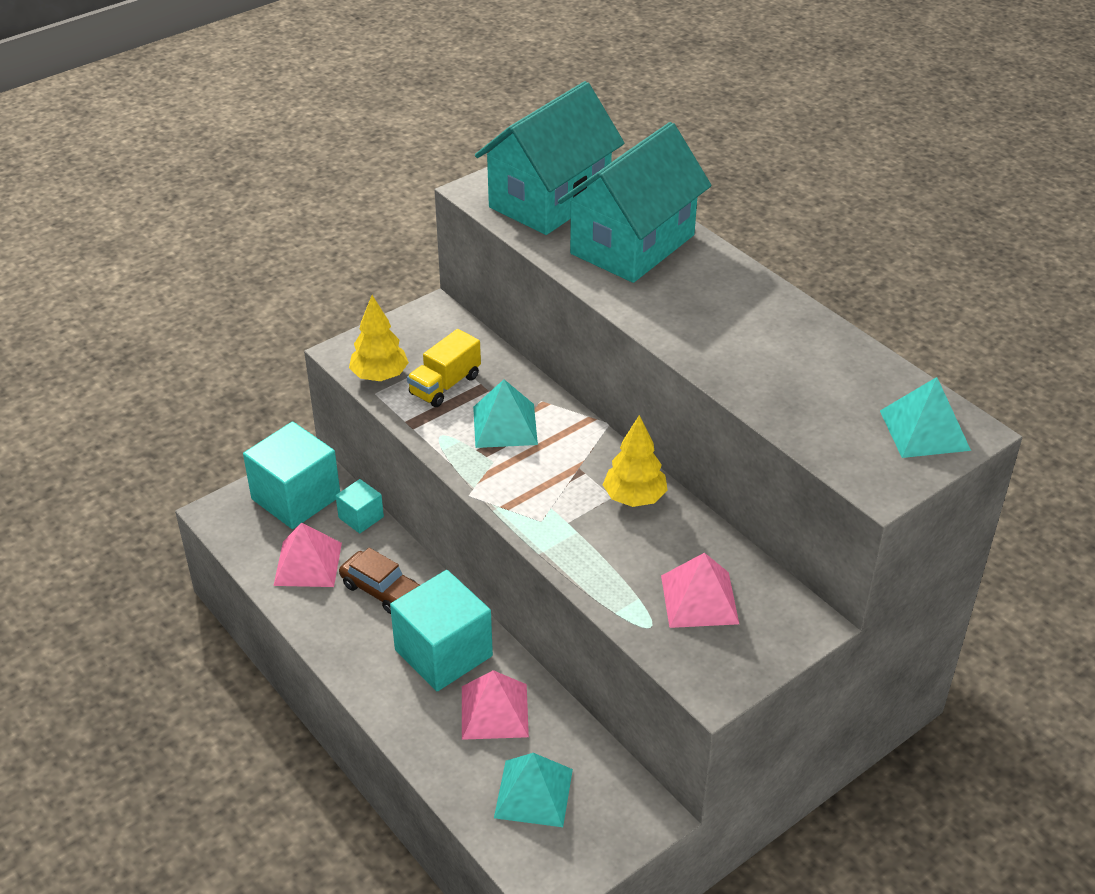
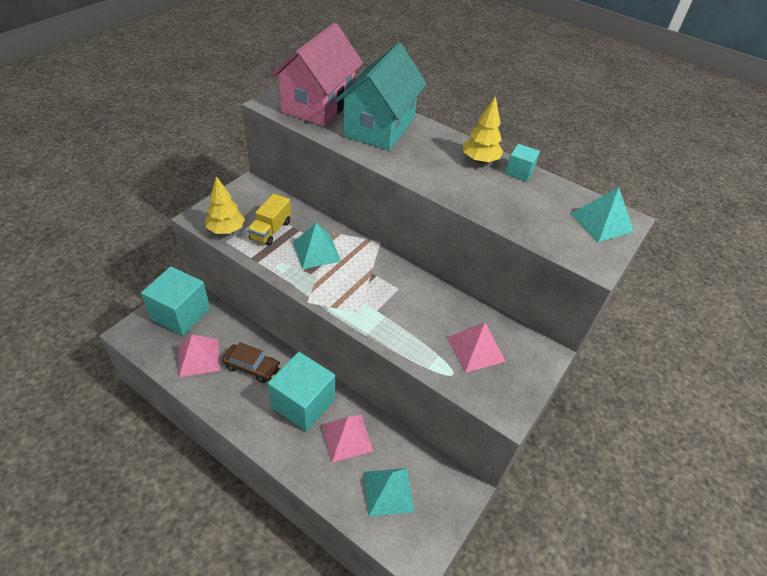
camera: 20 degrees left, 5 degrees up
turquoise cube [336,479,384,533] -> turquoise cube moved to [505,144,540,181]
turquoise house [475,81,624,235] -> pink house [270,23,363,126]
yellow tree [603,415,668,507] -> yellow tree moved to [463,96,503,164]

